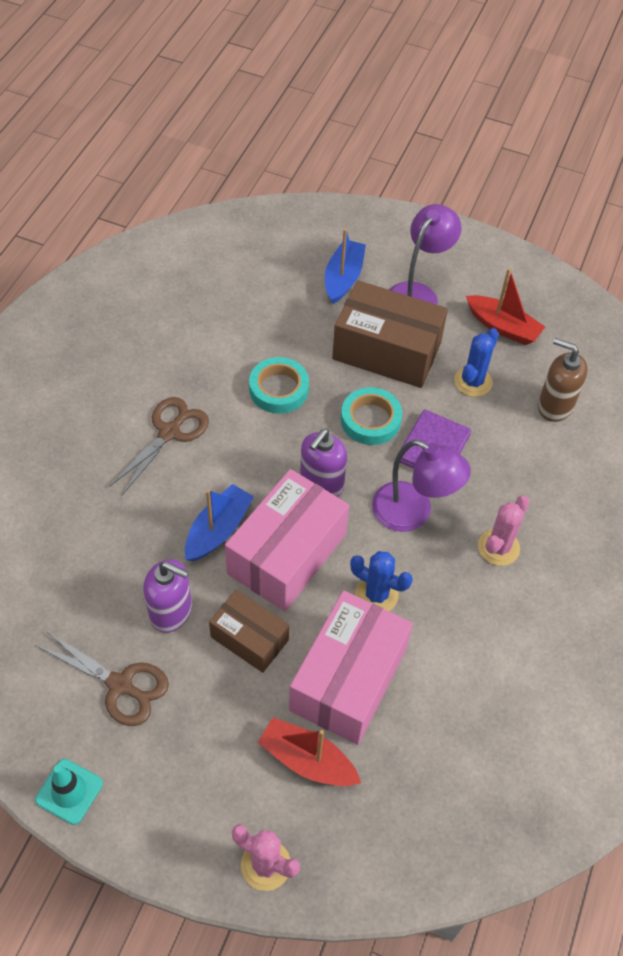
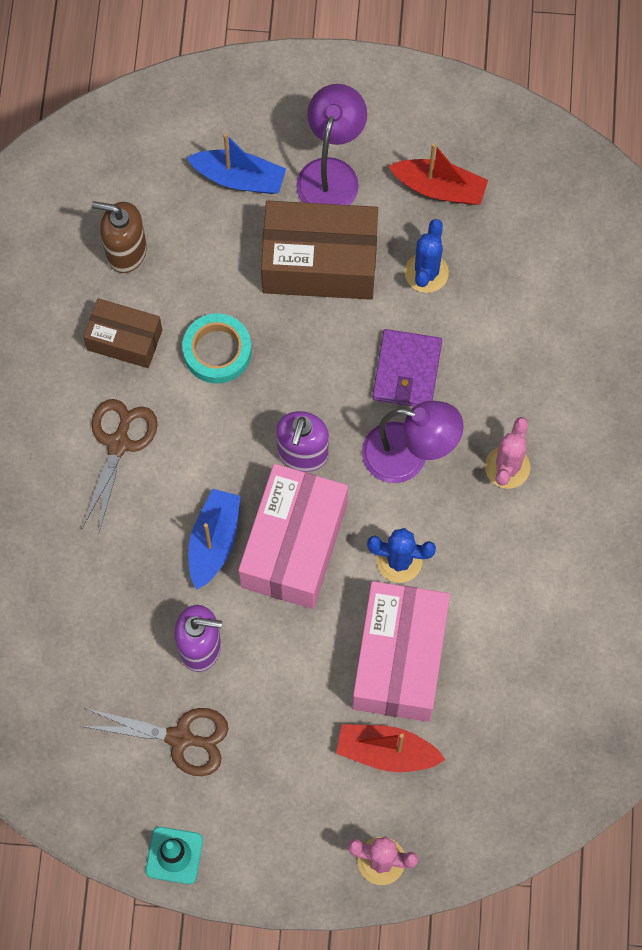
camera: 15 degrees left, 15 degrees up
brown box [209,590,289,673] -> brown box moved to [83,298,162,368]
blue boat [325,229,366,304] -> blue boat turned 105 degrees clockwise [187,133,286,194]
turquoise tape [341,387,402,445] -> none
brown soap dispenser [538,338,588,422] -> brown soap dispenser moved to [91,201,147,273]

